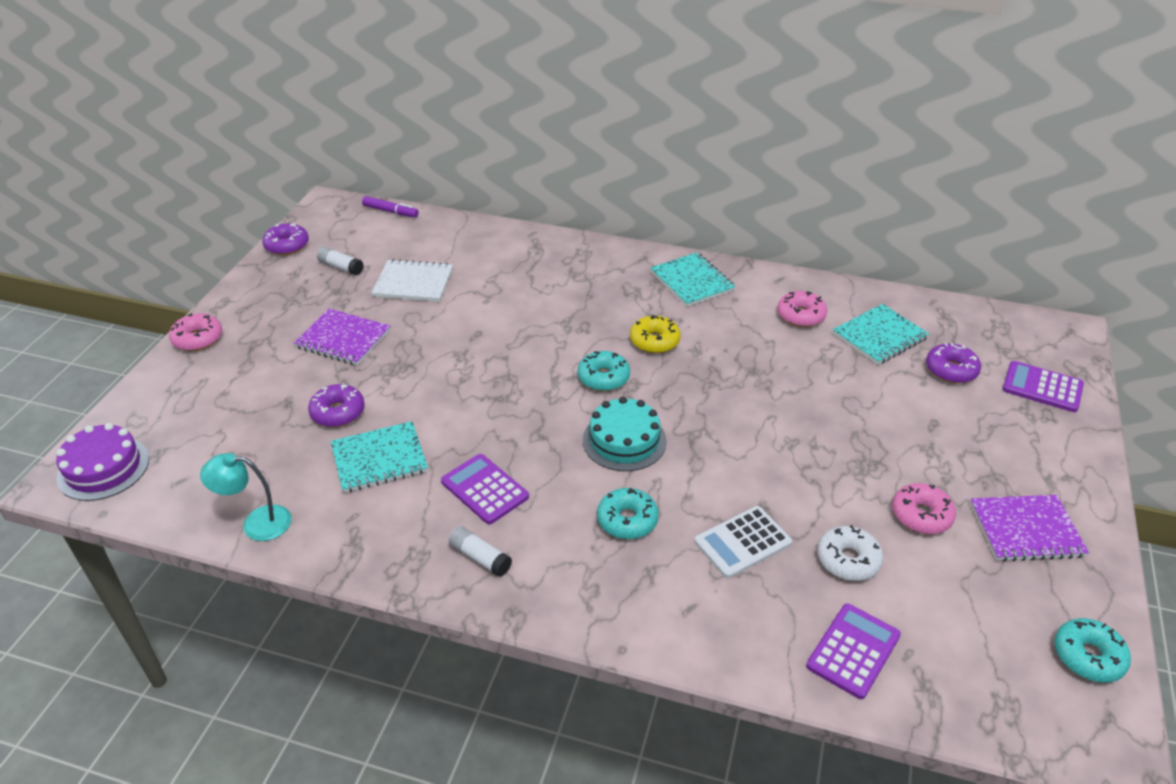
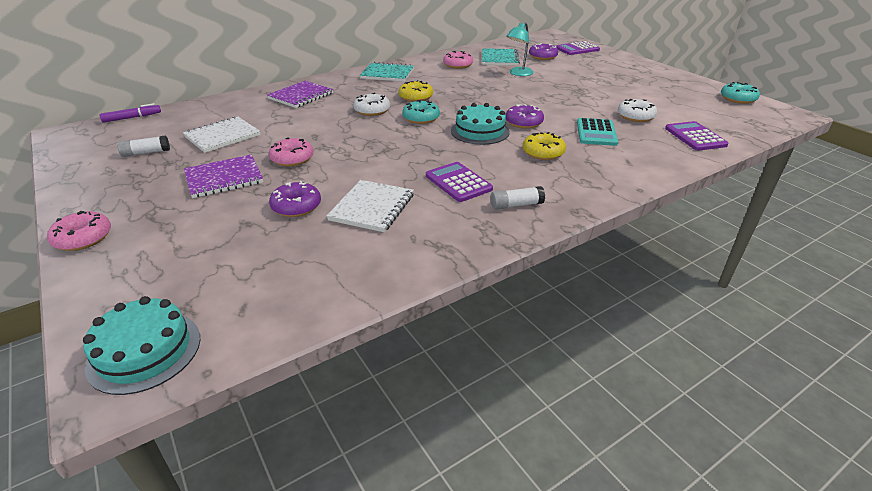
camera: 50 degrees left, 5 degrees down
purple cake [56,423,149,501] -> turquoise cake [83,296,200,395]
turquoise lamp [200,453,292,541] -> turquoise lamp moved to [506,22,534,76]
purple donut [262,223,309,255] -> purple donut moved to [506,104,544,129]
turquoise notebook [330,421,428,493] -> white notebook [327,180,414,232]
purple calculator [441,454,529,524] -> purple calculator turned 60 degrees clockwise [426,162,493,202]
turquoise donut [597,488,659,539] -> yellow donut [523,132,566,160]
white calculator [694,506,792,578] -> turquoise calculator [577,118,618,146]
pink donut [892,483,956,534] -> pink donut moved to [269,137,314,166]
purple notebook [970,495,1089,562] -> purple notebook moved to [267,81,333,108]
none -> white donut [353,93,390,116]

